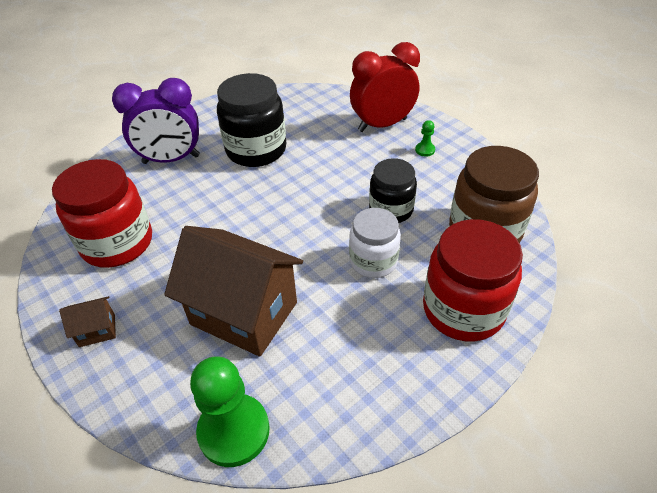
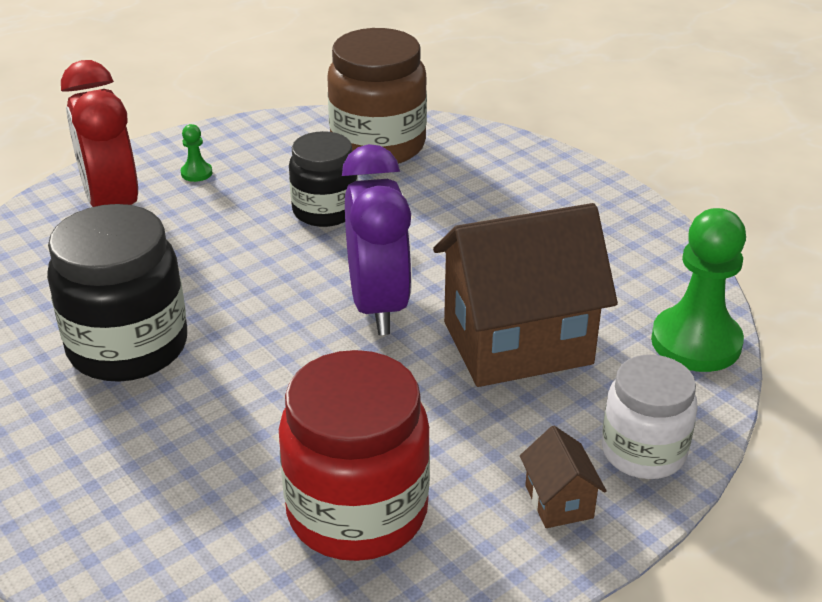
camera: 90 degrees left, 10 degrees down
purple clock [112,78,200,164] -> purple clock moved to [342,144,412,335]
brown house [164,226,303,357] -> brown house turned 45 degrees clockwise [433,203,618,387]
white jar [349,208,401,278] -> white jar moved to [602,355,698,479]
red jar [423,219,523,342] -> none

